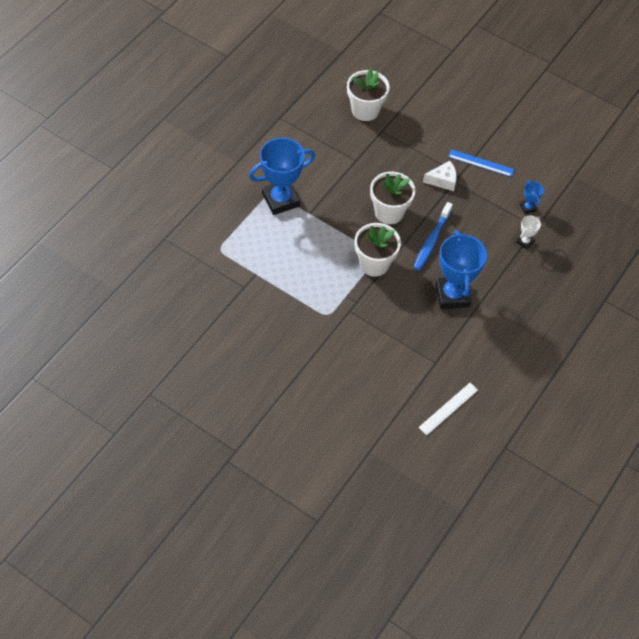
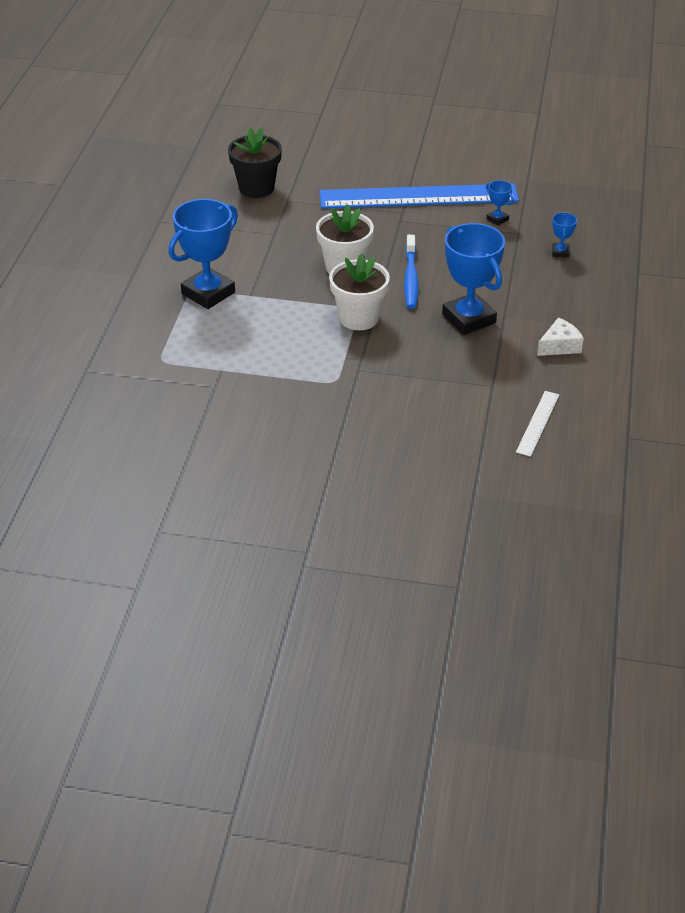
camera: 20 degrees left, 15 degrees down
white flower pot [347,68,389,121] -> black flower pot [228,128,282,198]
white cheese [423,161,457,191] -> white cheese moved to [537,318,584,356]
blue ruler [448,149,514,177] -> blue ruler [319,184,519,209], size x2.40
white trophy [516,216,541,249] -> none
none -> blue trophy [552,212,577,258]

